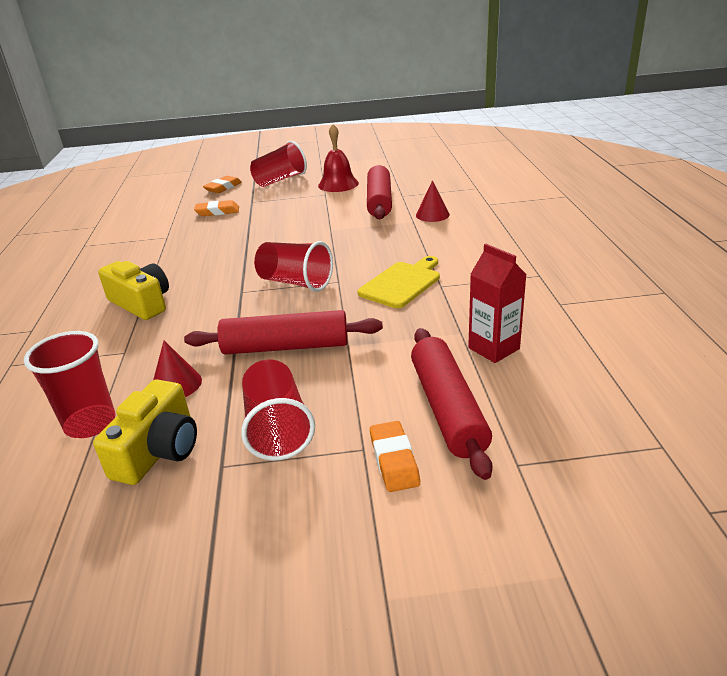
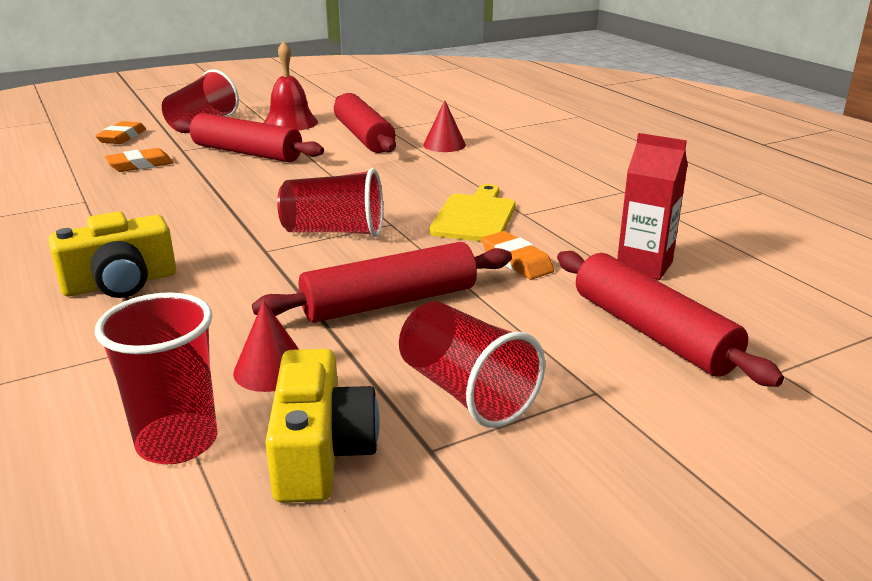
camera: 25 degrees left, 5 degrees down
yellow camera [98,261,169,320] -> yellow camera turned 135 degrees clockwise [48,211,176,298]
orange eraser [370,421,420,492] -> orange eraser moved to [482,231,554,280]
none -> red rolling pin [173,113,324,162]

